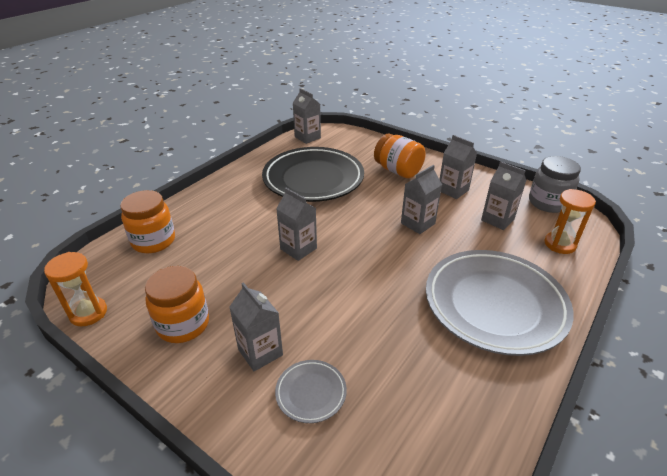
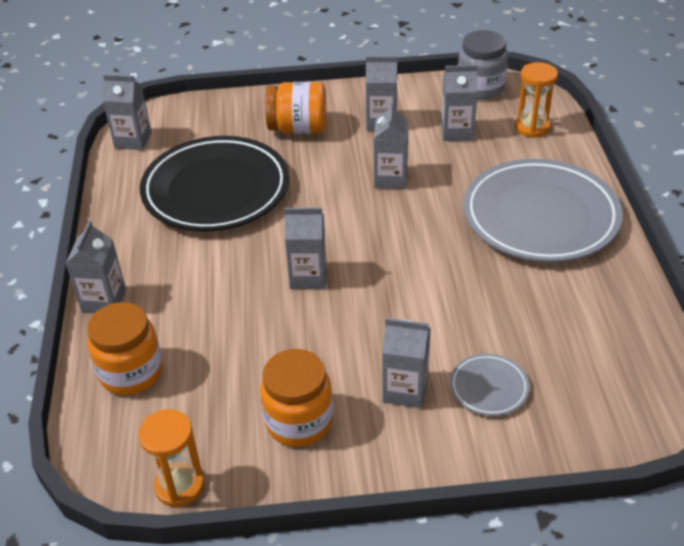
camera: 40 degrees left, 5 degrees up
none -> grey carton [65,221,126,313]

